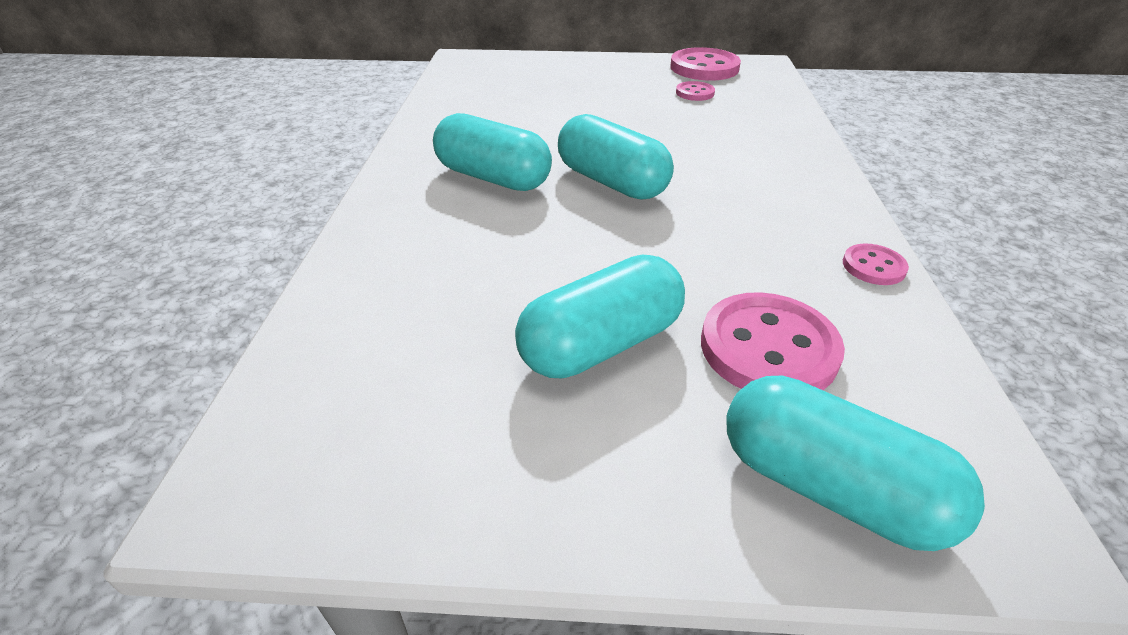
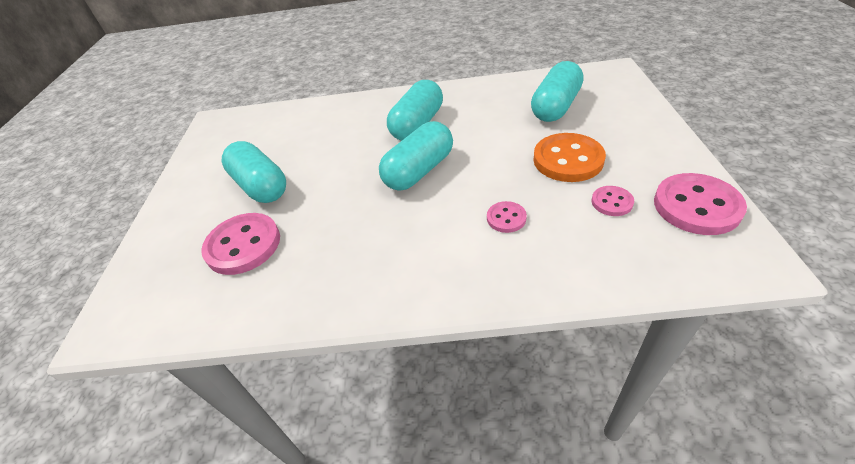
camera: 90 degrees right, 5 degrees up
turquoise capsule [726,376,985,551] -> turquoise capsule moved to [531,61,583,122]
pink button [843,243,909,285] -> pink button moved to [487,201,527,233]
none -> orange button [533,133,606,182]

